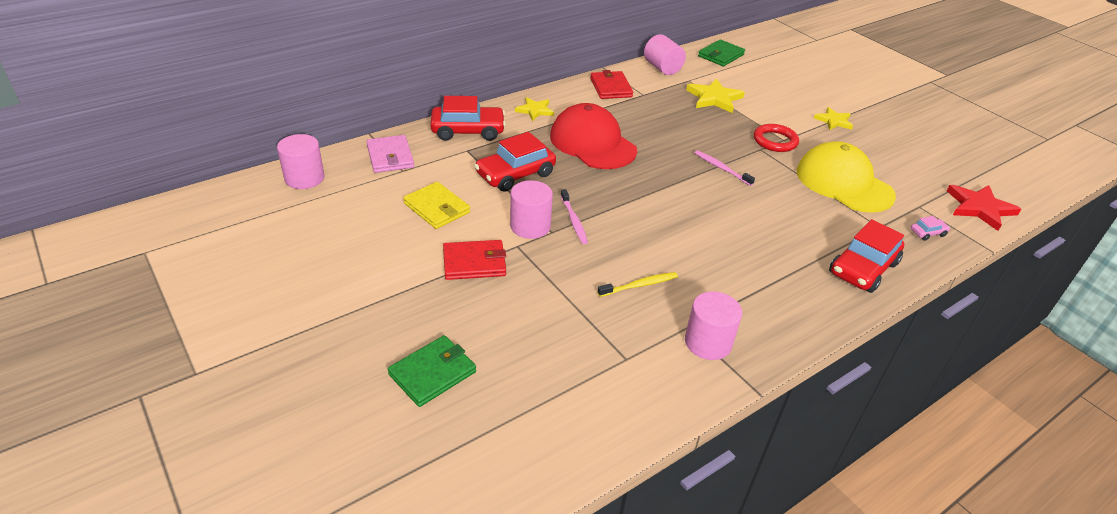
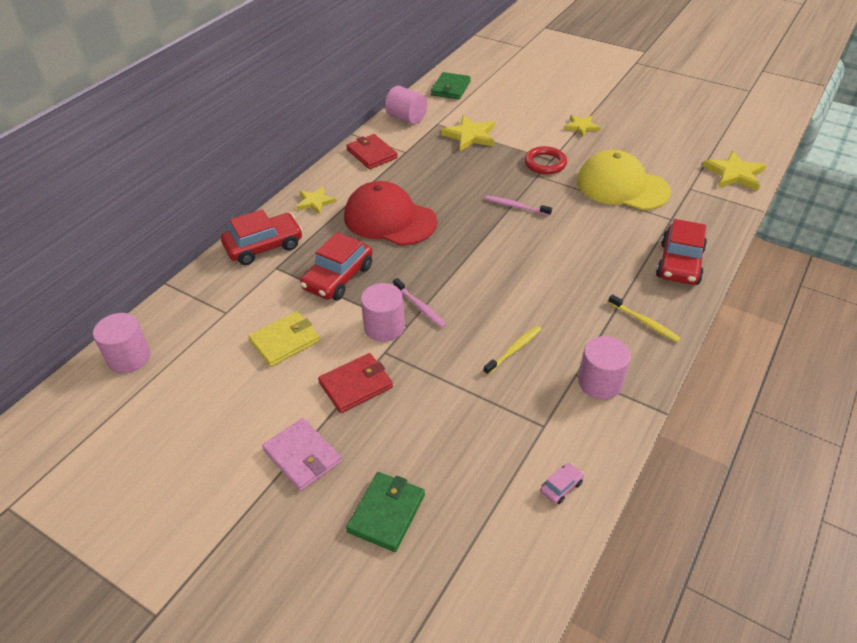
camera: 20 degrees left, 5 degrees up
pink wallet [366,135,414,173] -> pink wallet moved to [262,418,342,491]
yellow wallet [403,182,470,229] -> yellow wallet turned 60 degrees counterclockwise [248,311,320,367]
pink car [911,216,950,241] -> pink car moved to [540,463,584,504]
red star [947,185,1021,231] -> yellow star [702,151,766,191]
none -> yellow toothbrush [608,294,681,342]

